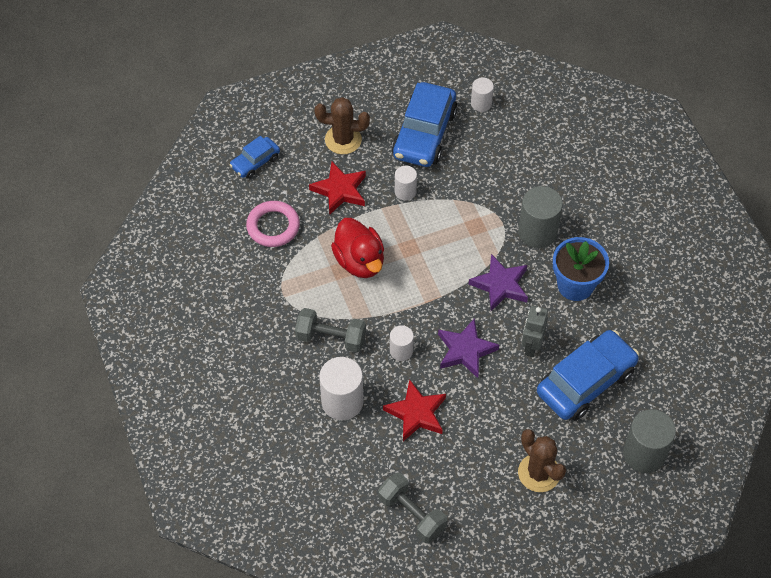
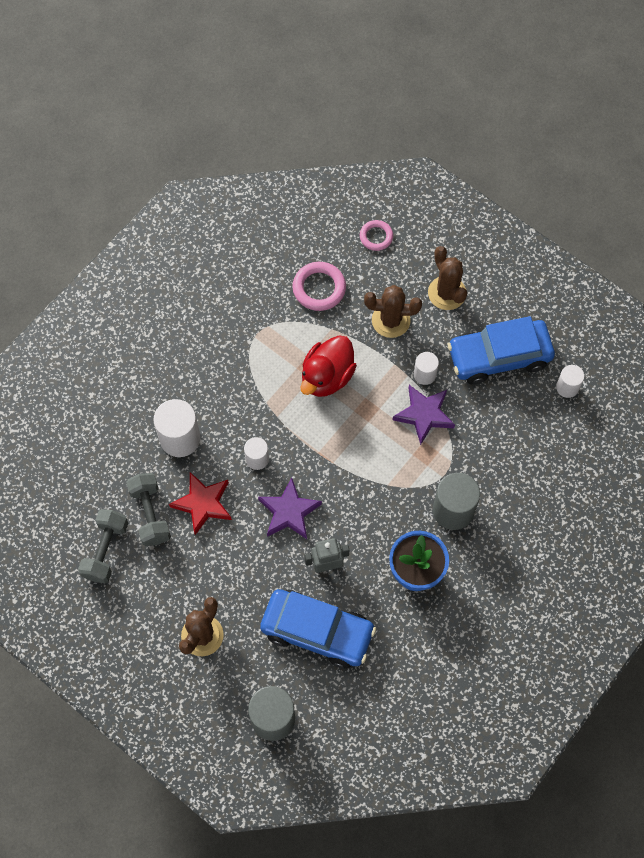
camera: 60 degrees right, 10 degrees up
blue car [229,136,280,179] -> pink ring [360,220,393,251]
grey dumbbell [295,308,366,353] -> grey dumbbell moved to [126,473,171,546]
red star [309,162,366,215] -> brown cactus [364,285,422,338]
purple star [469,254,528,311] -> purple star moved to [392,385,455,445]

